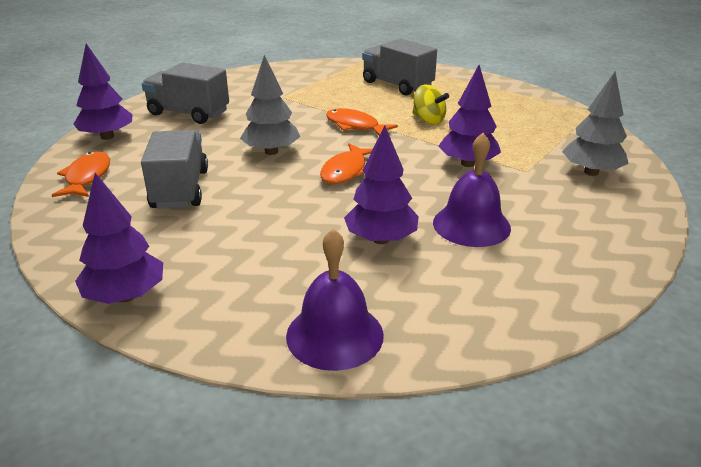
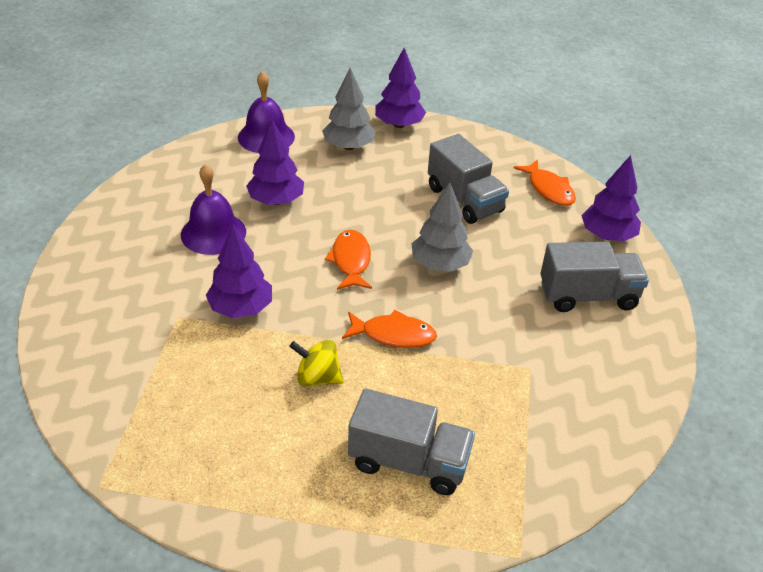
camera: 150 degrees right, 10 degrees up
grey tree [562,72,629,176] -> grey tree moved to [322,68,376,150]

